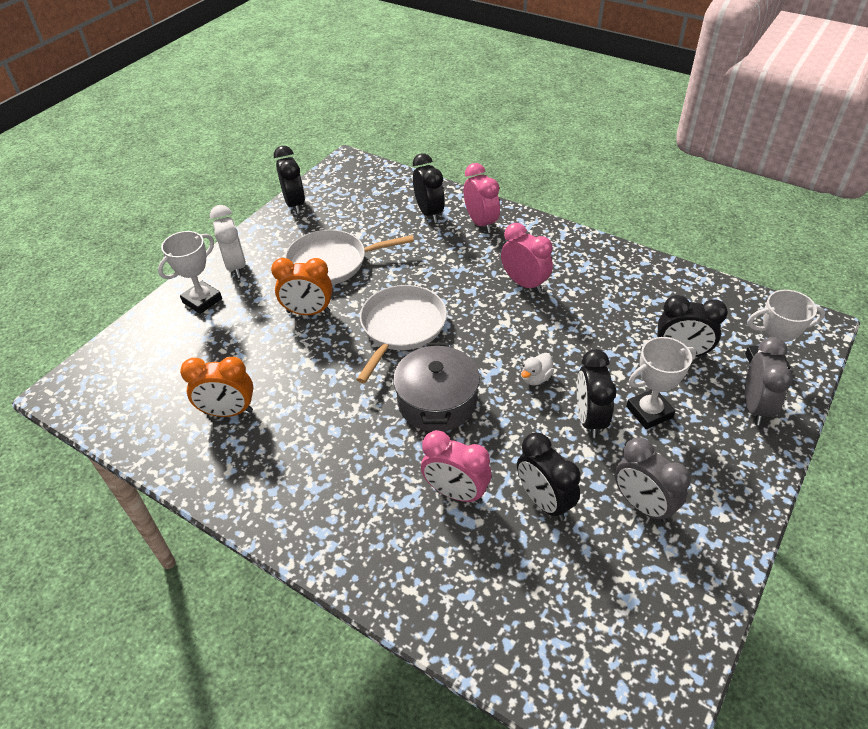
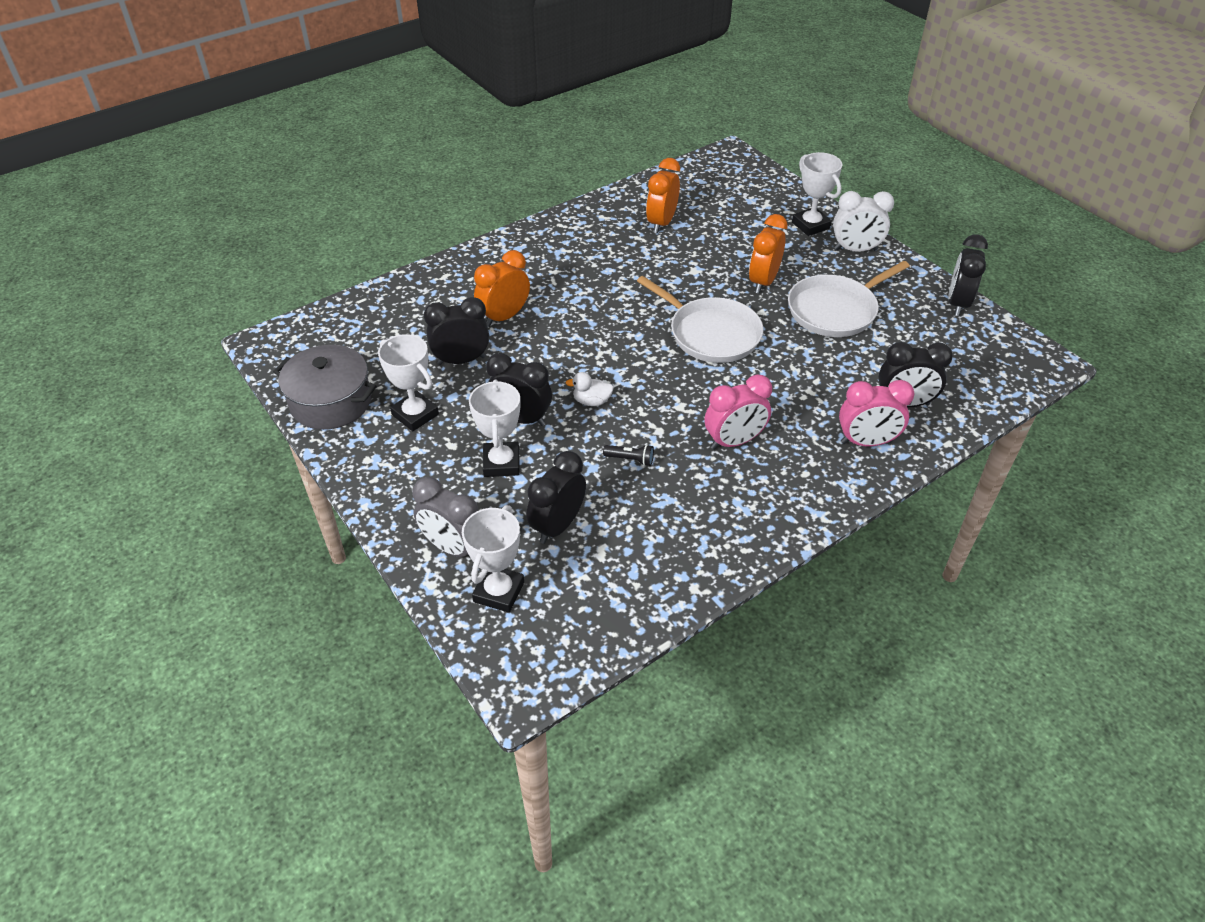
camera: 110 degrees right, 0 degrees up
black clock [274,146,305,214] -> black clock turned 105 degrees clockwise [948,234,988,316]
white pan [285,230,414,285] -> white pan turned 135 degrees counterclockwise [788,261,910,337]
grey pot [393,343,480,432] -> grey pot moved to [273,345,377,430]
pink clock [421,430,491,503] -> orange clock [474,250,530,327]
white duck [521,353,554,385] -> white duck turned 60 degrees counterclockwise [565,372,614,406]
grey clock [615,438,691,523] -> white trophy [378,334,439,431]
none -> black flashlight [603,445,654,466]

